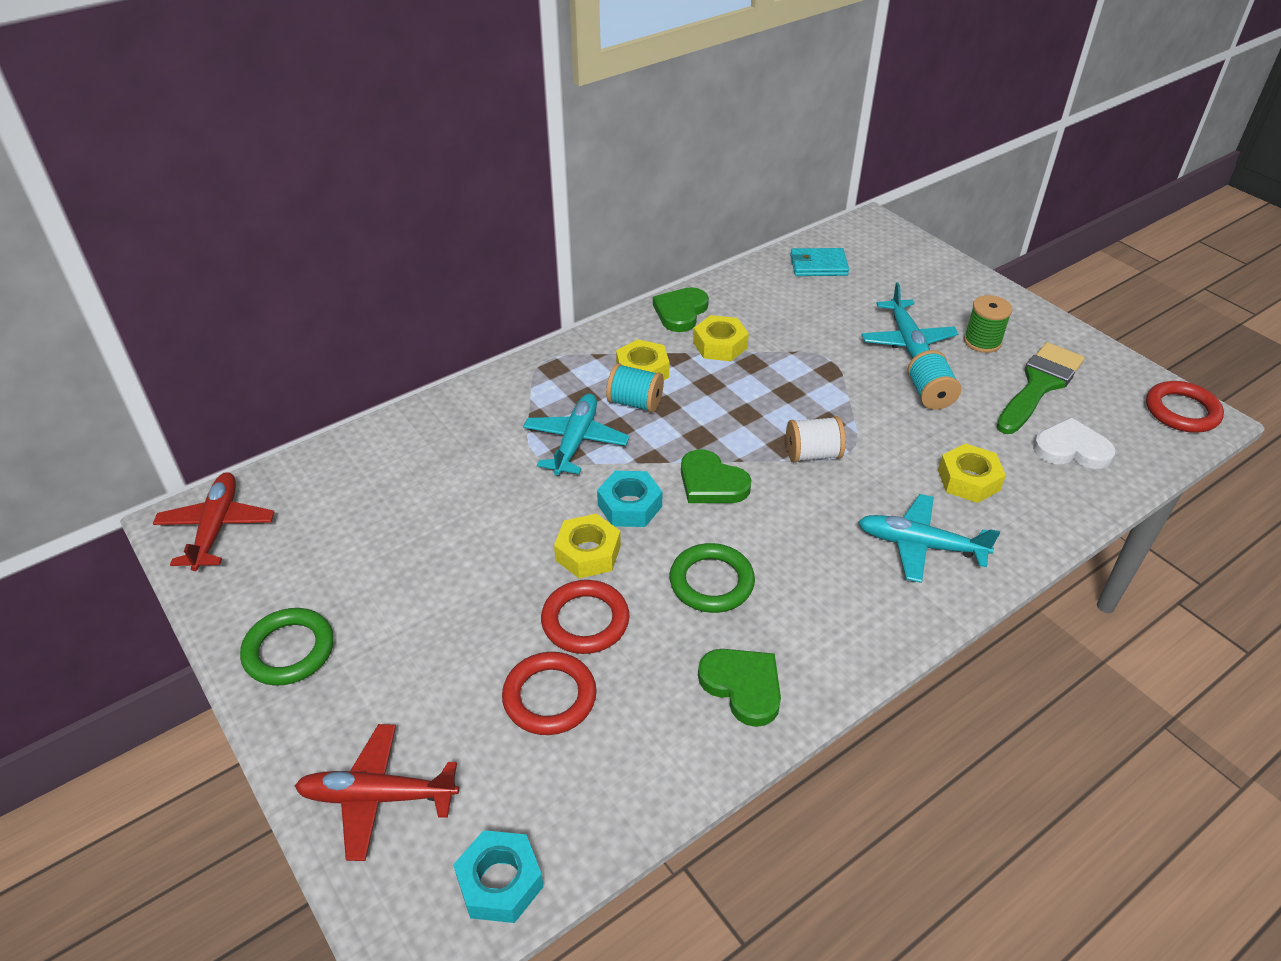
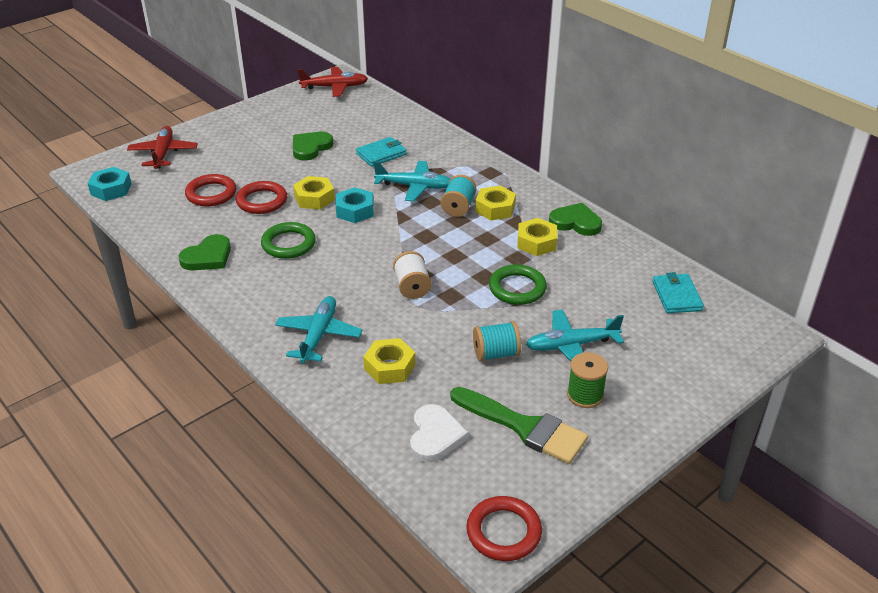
camera: 85 degrees right, 5 degrees down
green ring [240,608,334,686] -> green ring moved to [489,264,547,305]
green heart [681,449,751,503] -> green heart moved to [293,132,333,161]
none -> turquoise wallet [356,137,407,167]

